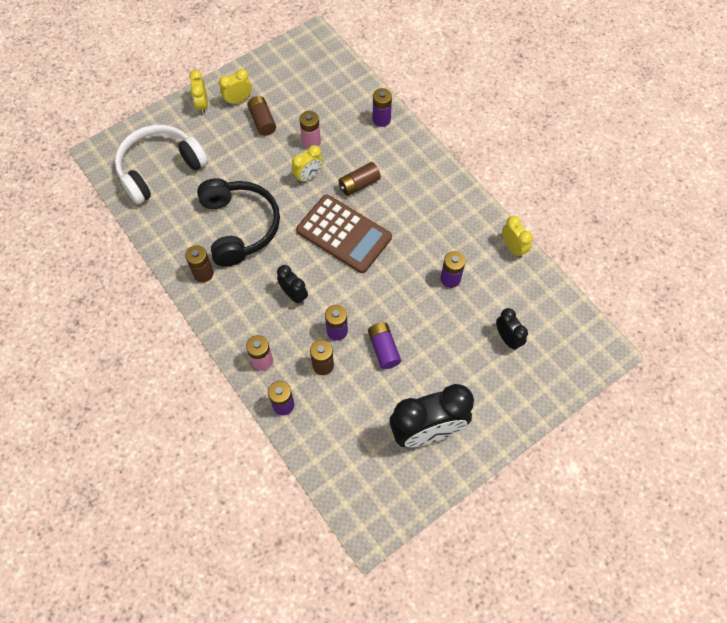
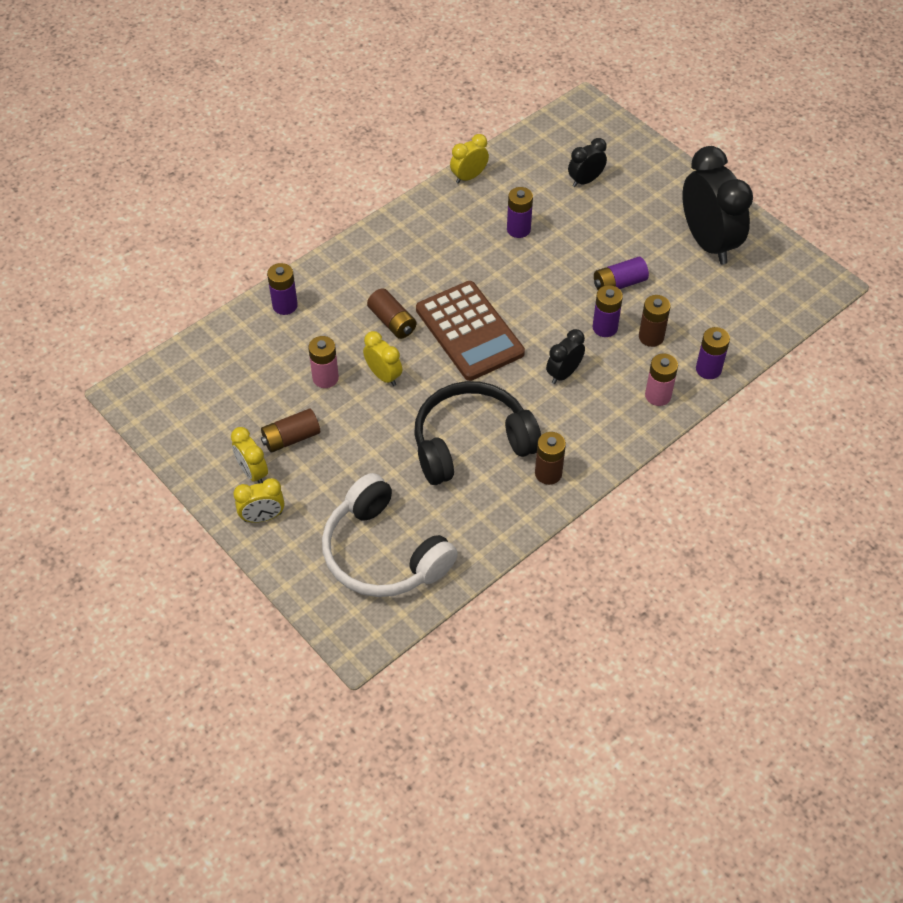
camera: 95 degrees left, 10 degrees down
brown calculator [296,195,392,273] -> brown calculator turned 120 degrees clockwise [416,281,525,381]

